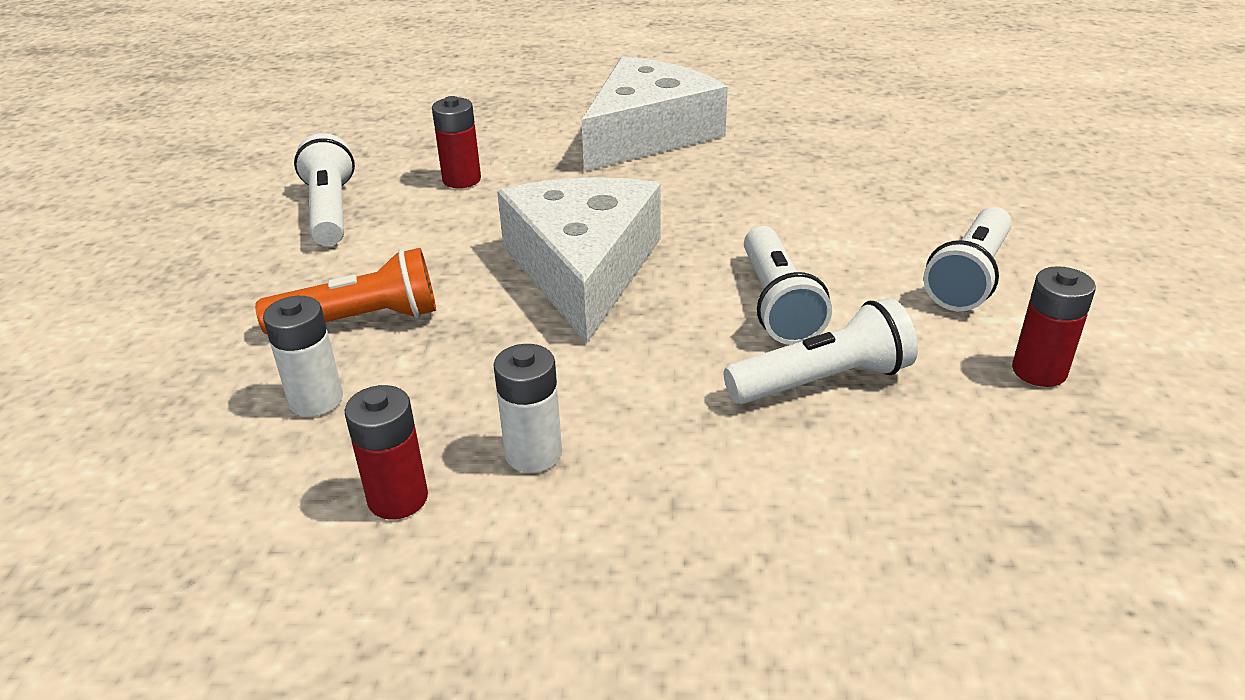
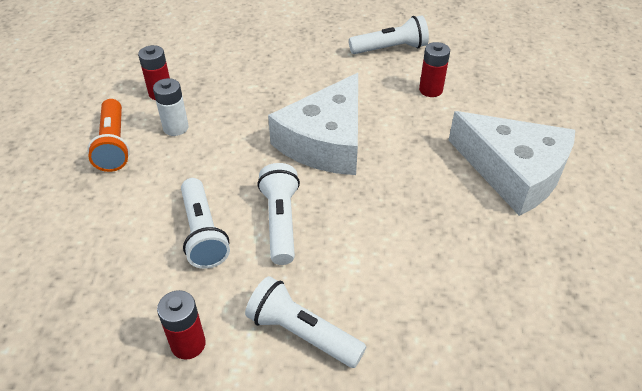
camera: 90 degrees right, 10 degrees up
orange flashlight [255,248,436,334] -> orange flashlight moved to [87,99,130,172]
white battery [263,296,343,417] -> none
white cheese [497,177,661,343] -> white cheese turned 120 degrees clockwise [268,73,358,175]
white flashlight [744,226,832,345] -> white flashlight turned 90 degrees clockwise [257,163,300,265]

